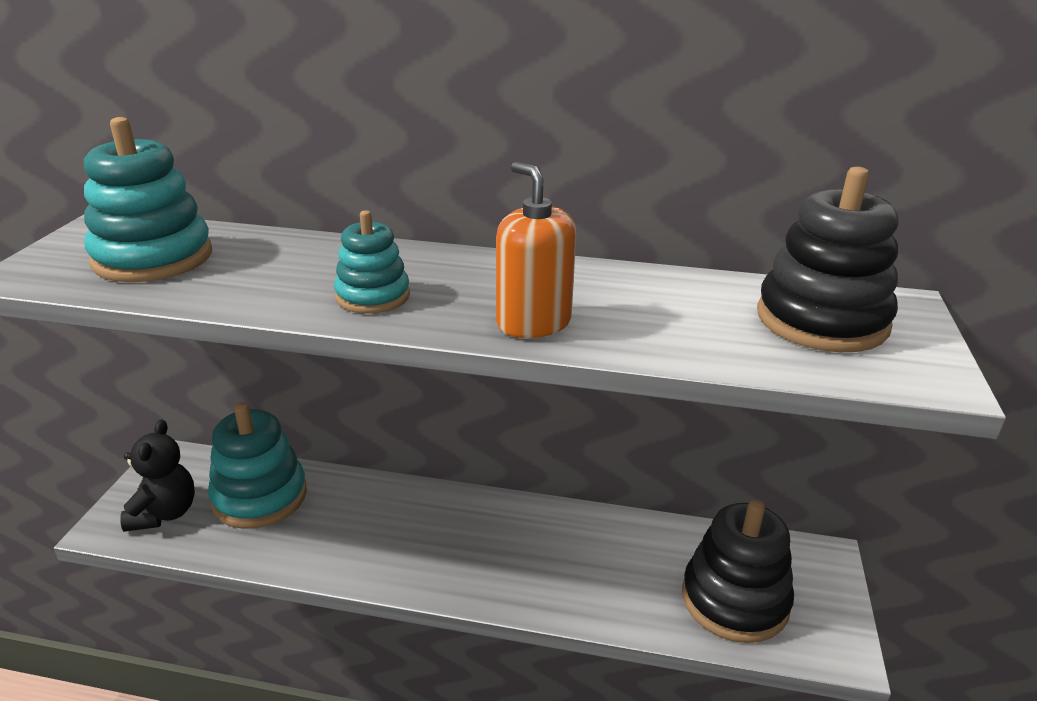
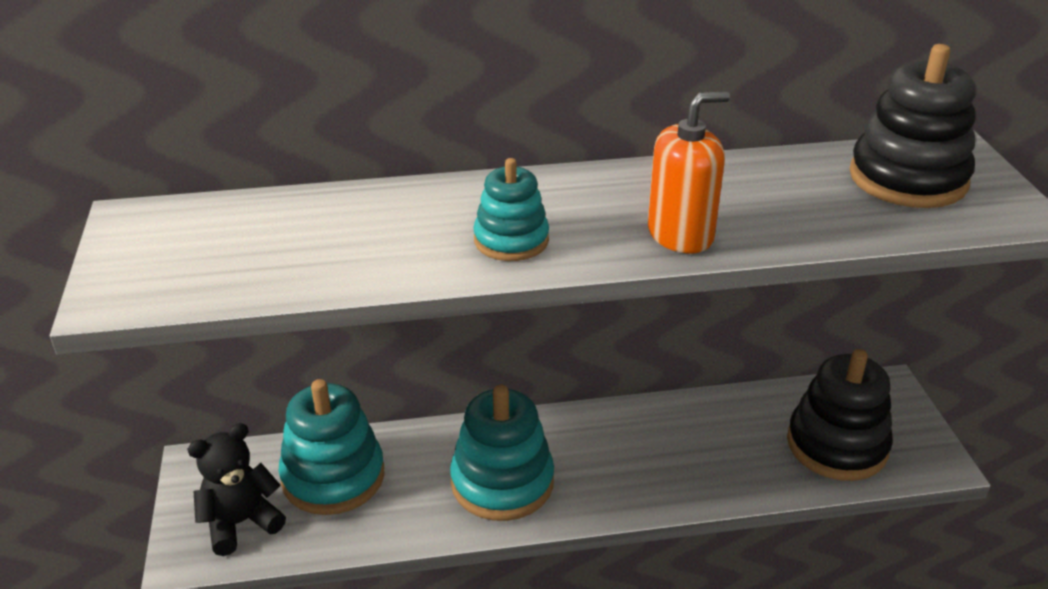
camera: 20 degrees left, 5 degrees up
turquoise stacking toy [84,117,212,282] -> turquoise stacking toy moved to [450,385,554,521]
black teddy bear [120,420,195,532] -> black teddy bear turned 105 degrees counterclockwise [187,423,286,556]
orange soap dispenser [496,162,576,338] -> orange soap dispenser turned 120 degrees clockwise [648,91,730,253]

